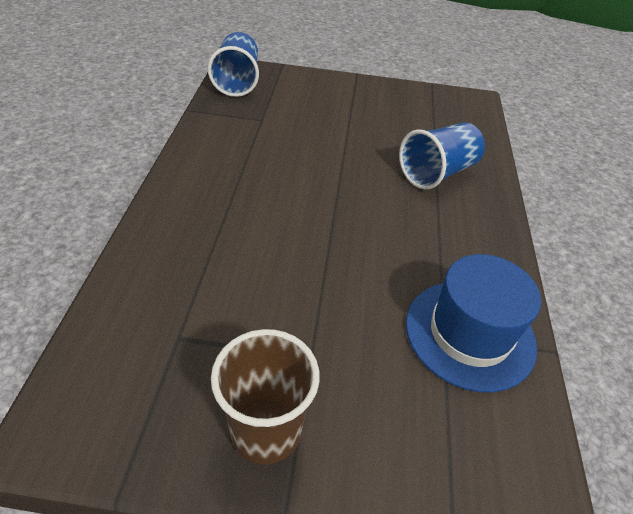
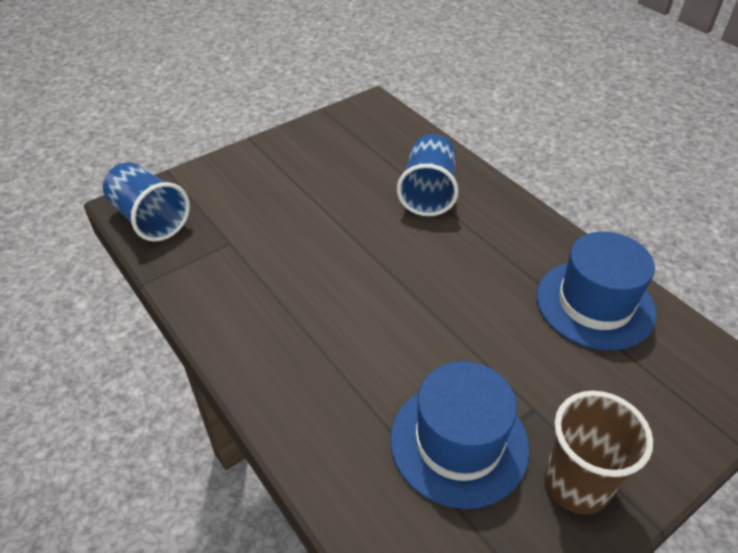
camera: 40 degrees left, 0 degrees up
none -> blue hat [390,361,530,509]

